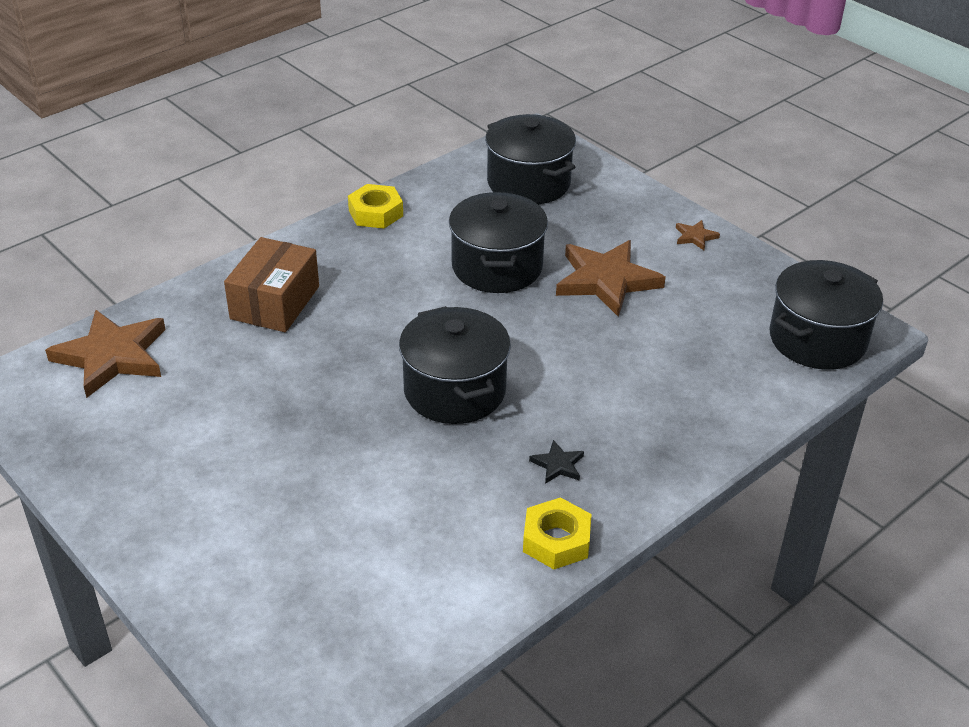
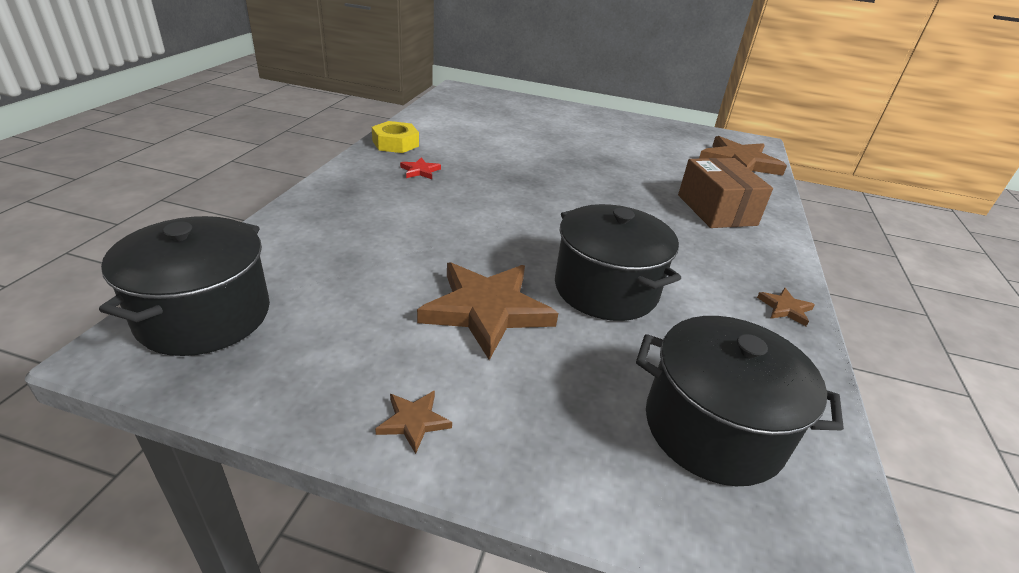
camera: 145 degrees right, 5 degrees down
yellow nut [348,184,403,229] -> brown star [757,288,815,326]
black pot [399,306,511,424] -> none
black star [529,440,584,484] -> red star [400,157,441,179]

